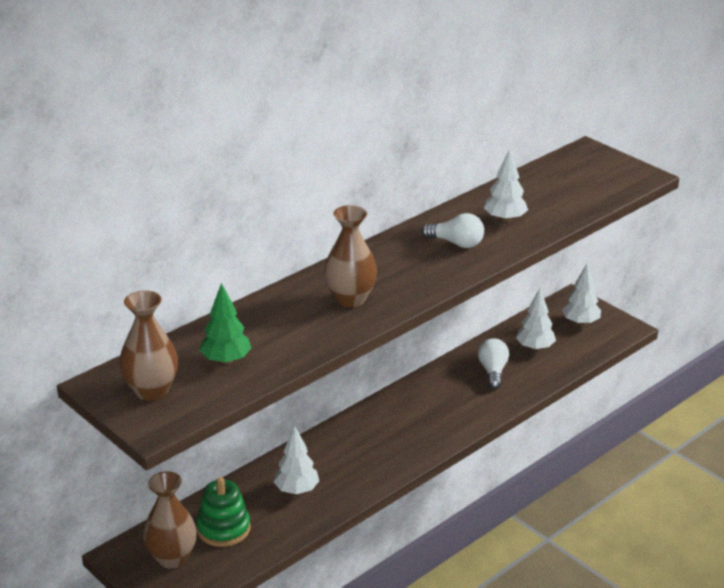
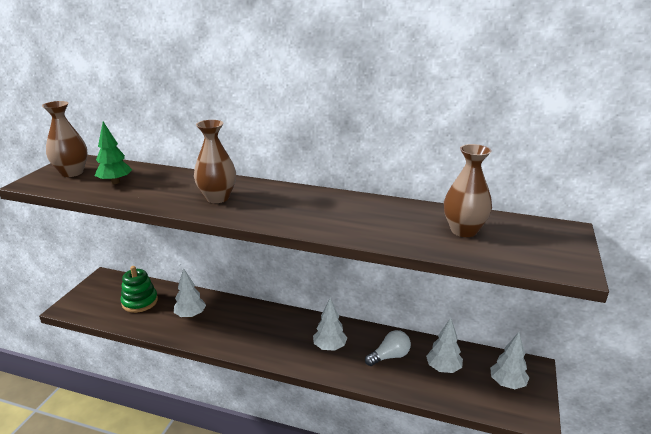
camera: 60 degrees right, 5 degrees down
brown vase [143,471,197,569] -> brown vase moved to [444,144,492,237]
white light bulb [422,213,484,248] -> none
white tree [484,149,528,222] -> white tree moved to [313,298,347,351]

